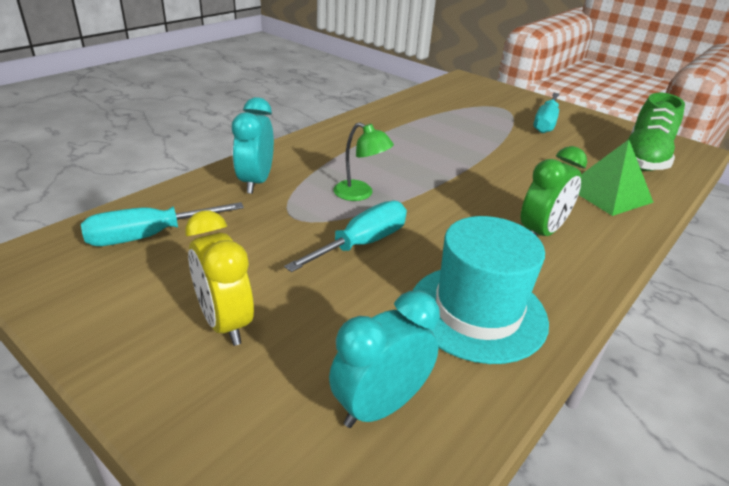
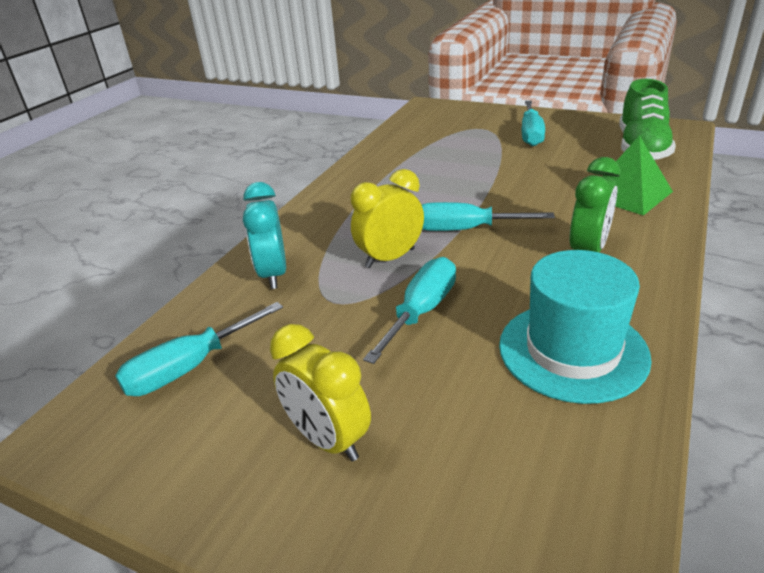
camera: 10 degrees left, 0 degrees up
turquoise clock [329,291,440,428] -> none
green lamp [334,122,394,201] -> yellow clock [351,169,424,268]
none -> turquoise screwdriver [422,202,555,231]

